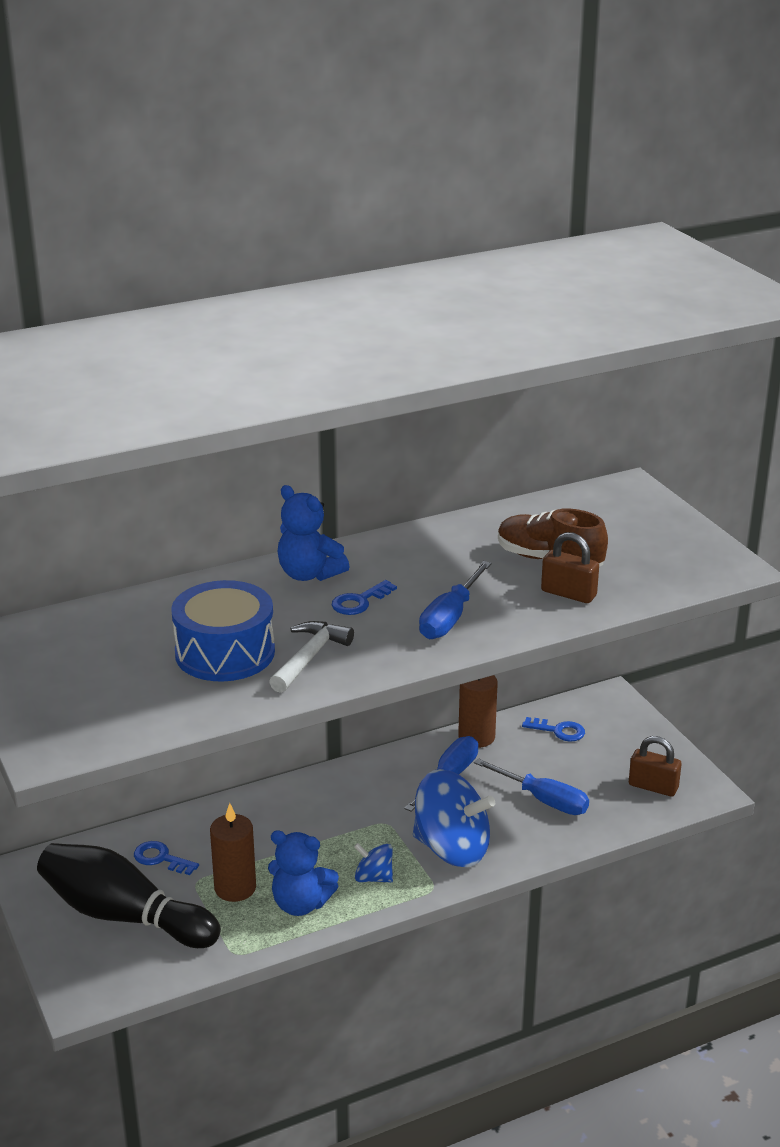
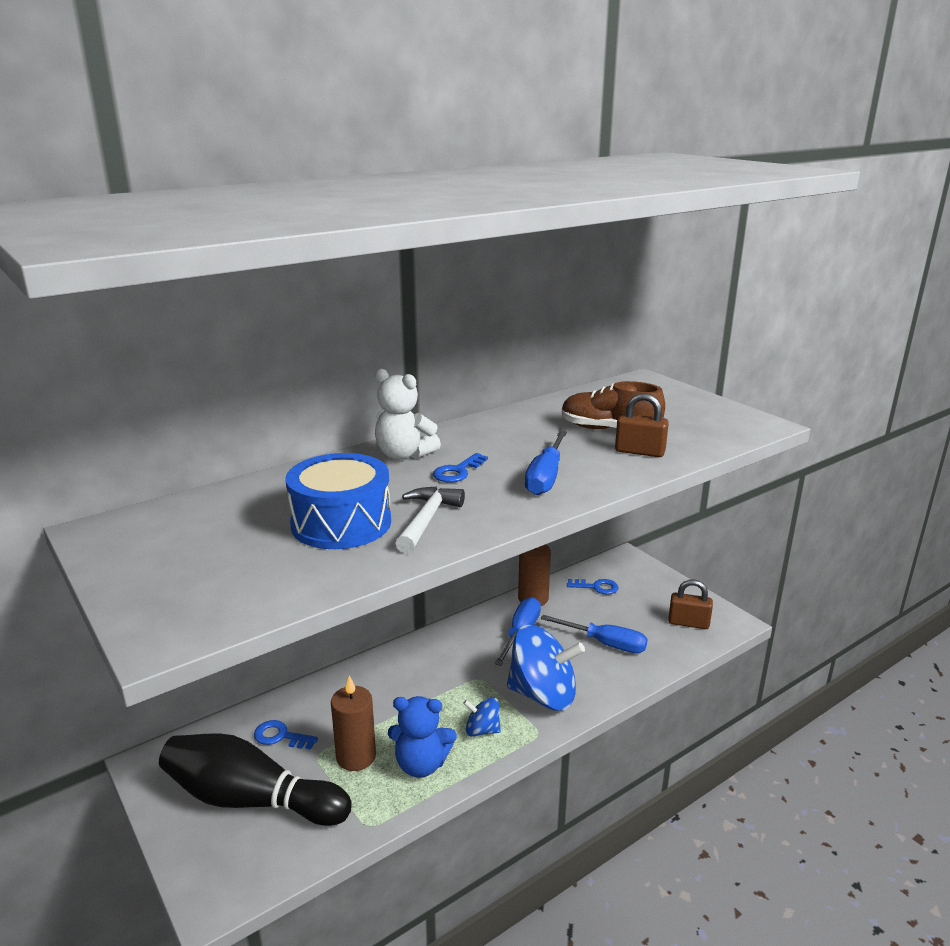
camera: 10 degrees left, 5 degrees down
blue teddy bear [278,485,350,581] -> white teddy bear [375,369,441,460]

